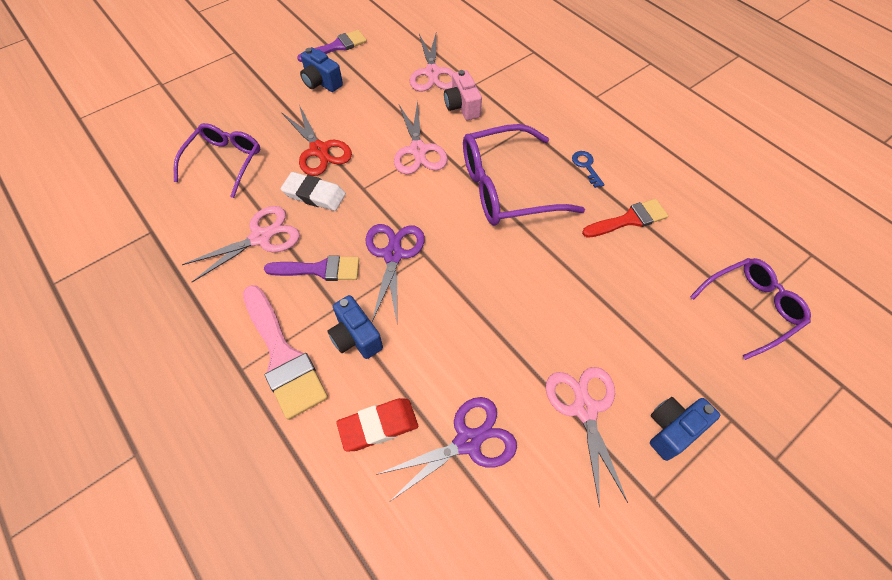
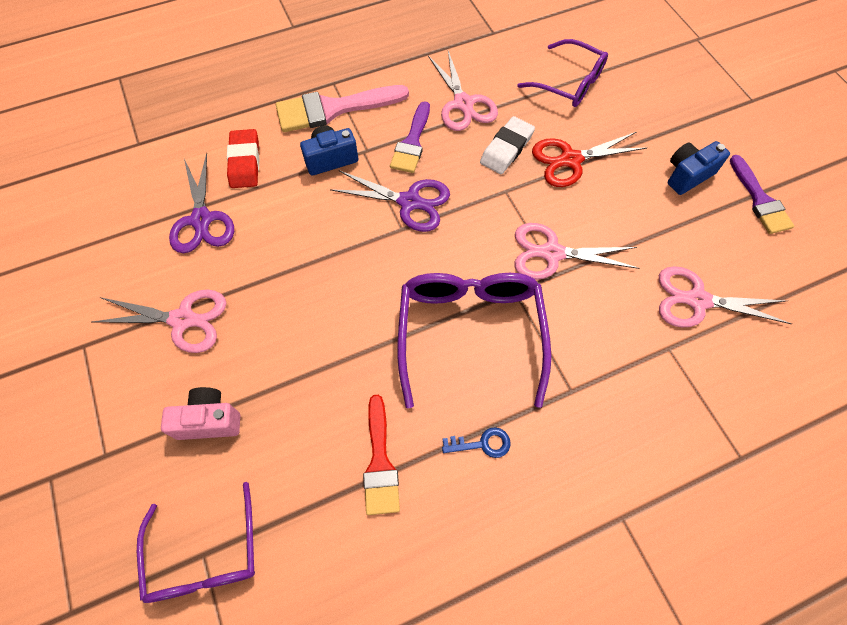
camera: 105 degrees right, 5 degrees up
pink camera [444,70,482,120] -> pink camera moved to [161,387,241,440]
blue camera [650,397,720,461] -> none

